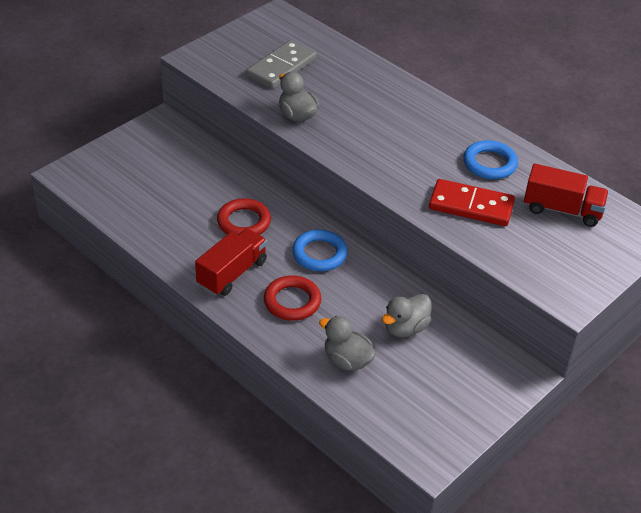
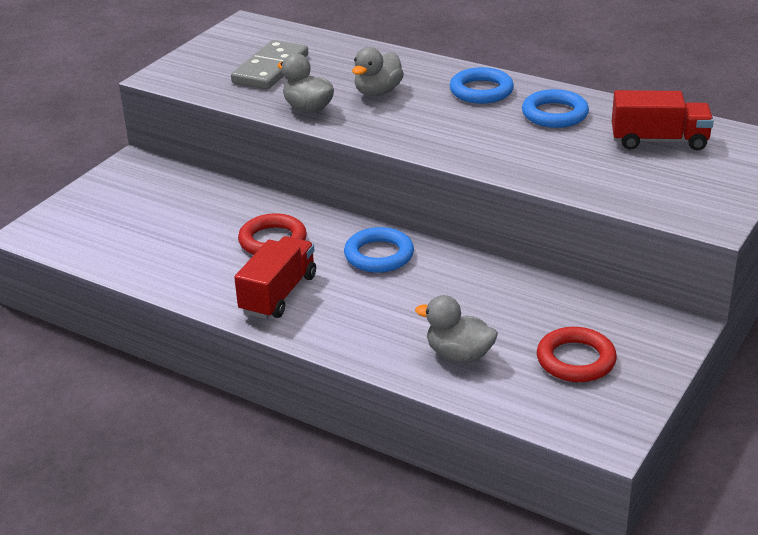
camera: 10 degrees left, 10 degrees down
red ring [264,275,321,321] -> red ring moved to [537,327,617,382]
grey duck [382,294,432,337] -> grey duck moved to [352,47,404,96]
red domino [429,179,515,226] -> none
none -> blue ring [450,67,514,104]

